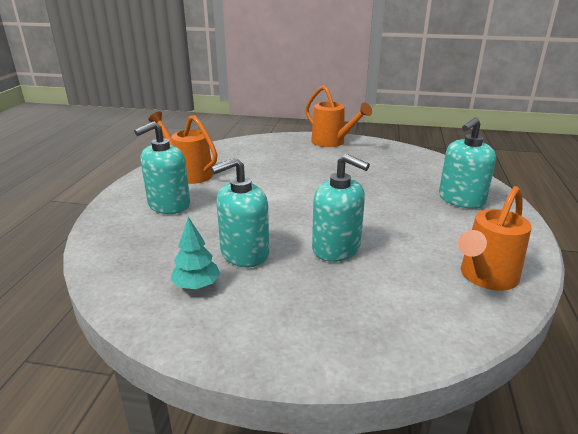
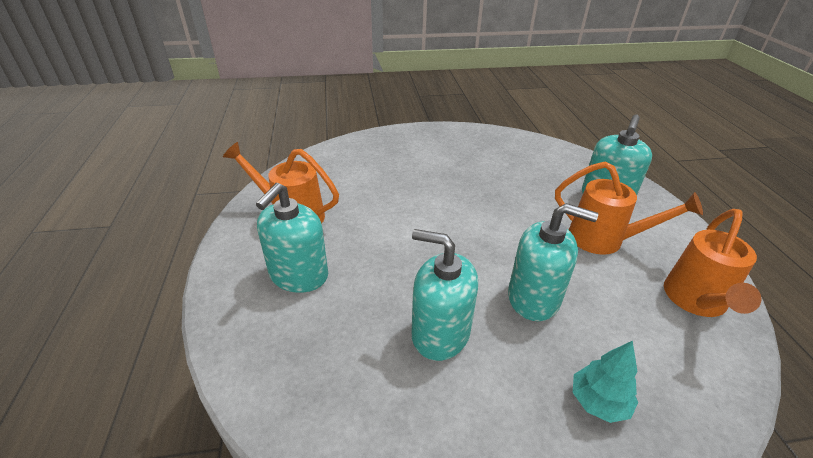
camera: 20 degrees left, 10 degrees up
turquoise tree [170,217,220,289] -> turquoise tree moved to [573,341,638,423]
turquoise soap dispenser [211,158,269,267] -> turquoise soap dispenser turned 75 degrees clockwise [411,229,478,361]
orange watering can [305,85,372,147] -> orange watering can moved to [555,161,703,255]

